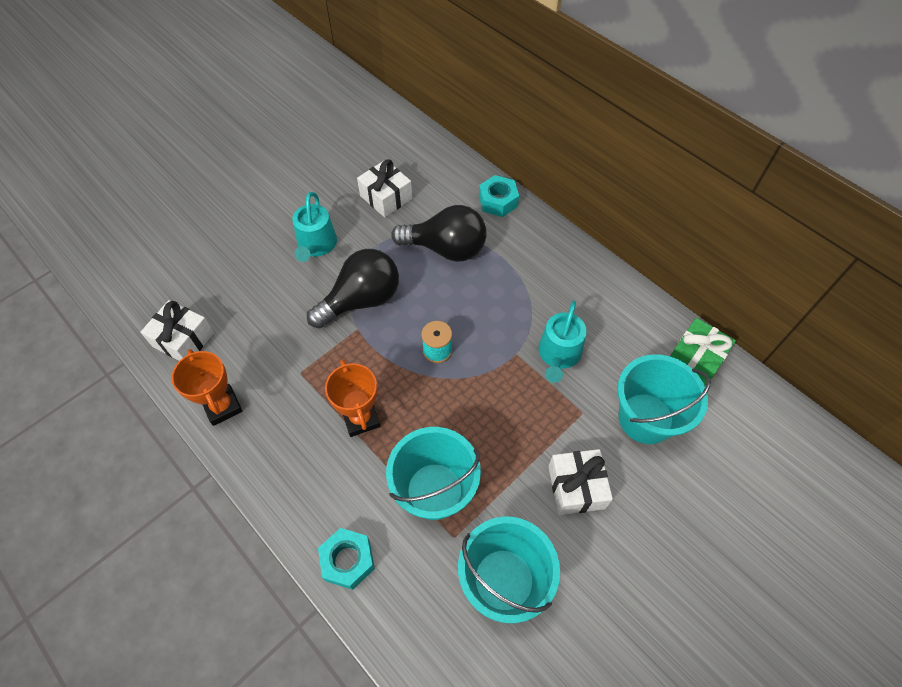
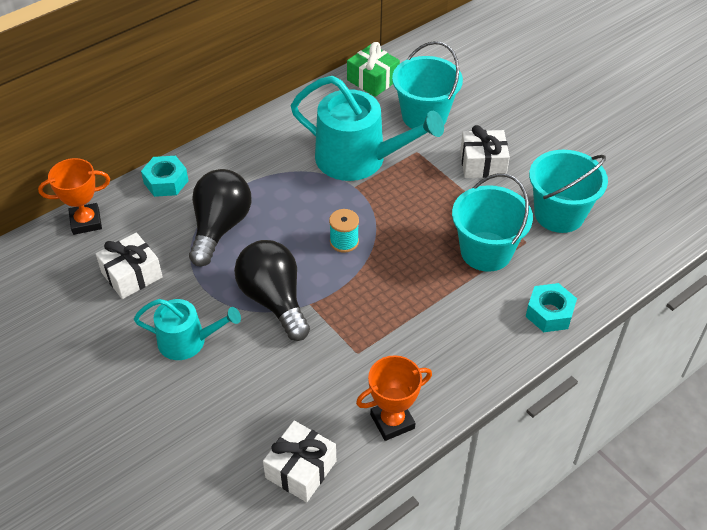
camera: 85 degrees left, 10 degrees down
orange trophy [325,359,380,437] -> orange trophy moved to [38,158,110,235]
turquoise watering can [538,300,587,383] -> turquoise watering can [290,76,444,181], size x1.72

